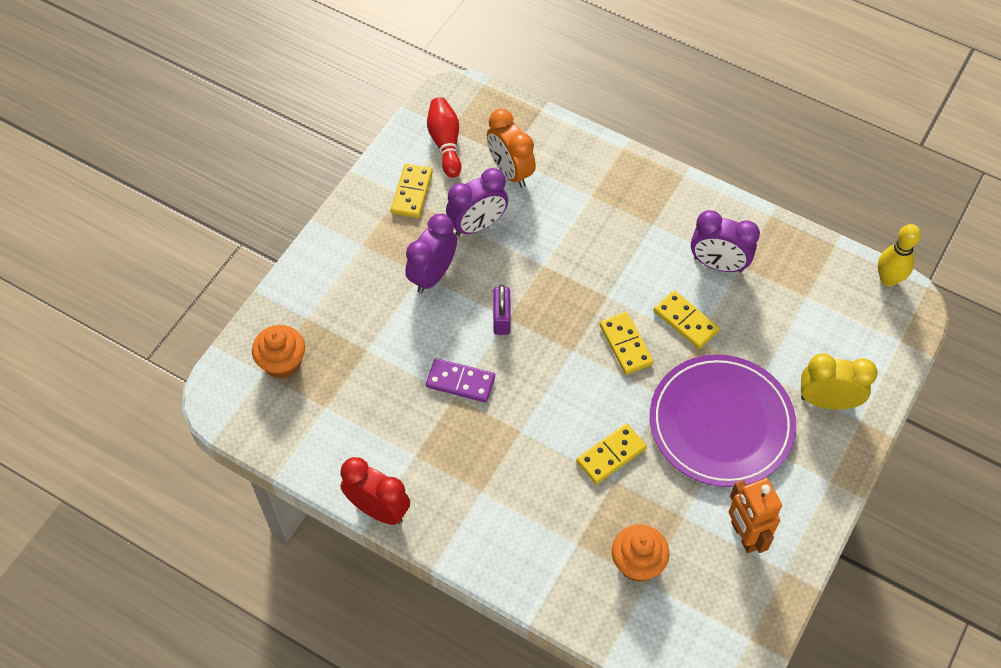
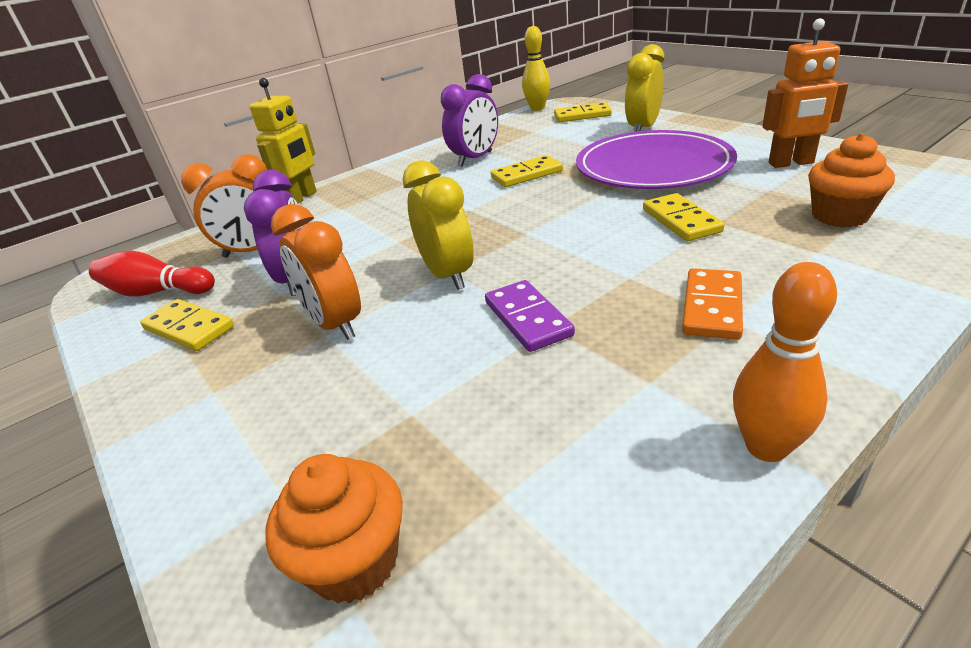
camera: 65 degrees left, 25 degrees down
red clock [340,457,410,525] -> orange bowling pin [733,262,837,462]
purple clock [405,214,457,293] -> orange clock [271,204,361,340]
purple domino [426,358,495,402] -> purple domino turned 60 degrees counterclockwise [485,280,575,352]
purple padlock [493,285,511,335] -> yellow clock [402,160,474,290]
yellow domino [599,312,654,375] -> yellow domino moved to [554,102,612,122]
none -> yellow robot [250,78,317,204]
none -> orange domino [682,268,743,340]

